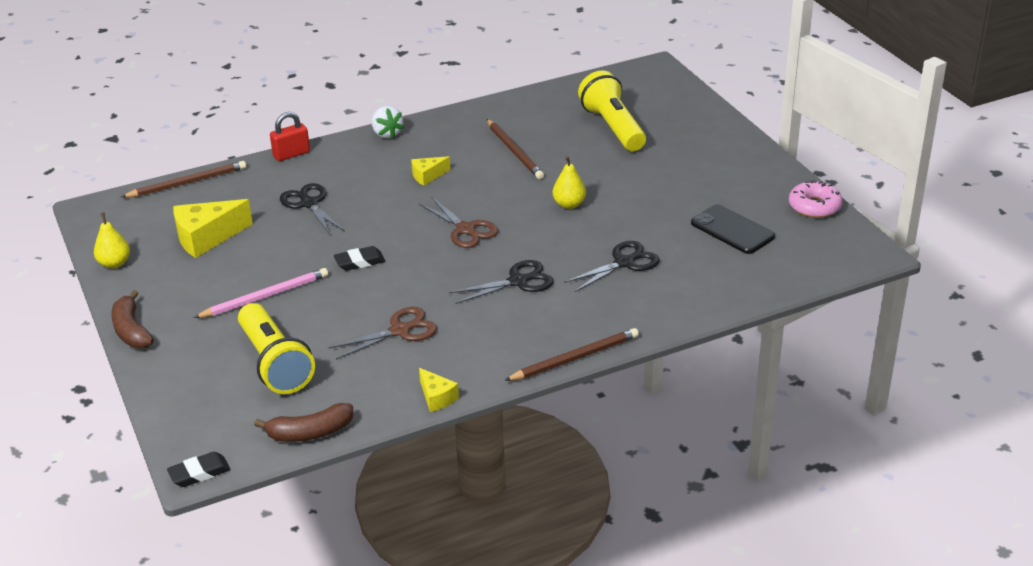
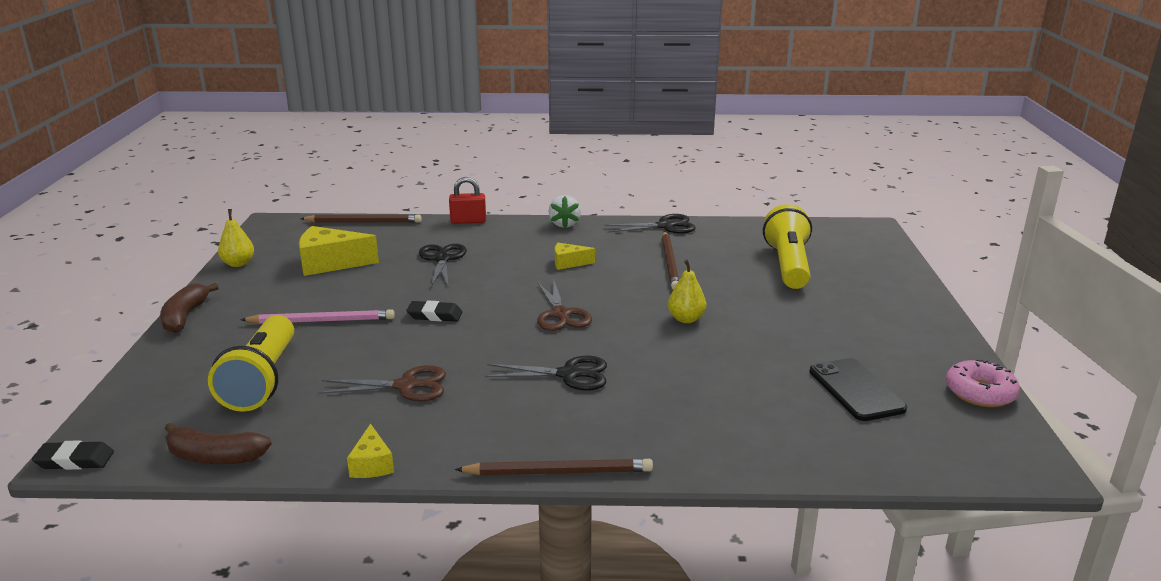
camera: 25 degrees right, 10 degrees down
black scissors [564,241,660,292] -> black scissors moved to [604,214,696,233]

